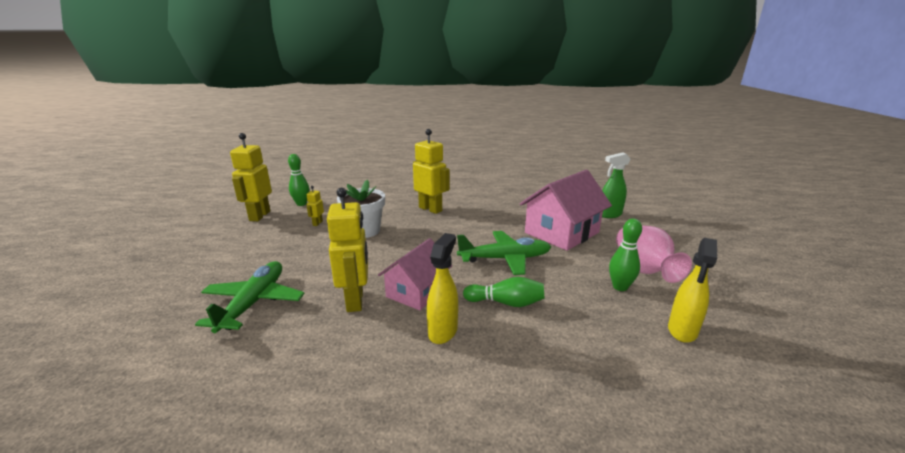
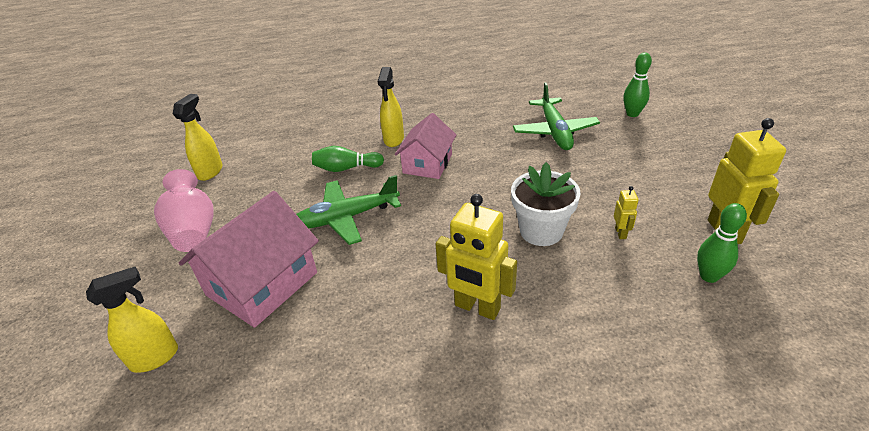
camera: 170 degrees right, 15 degrees up
yellow robot [327,188,368,312] -> none
green spray bottle [602,152,630,218] -> yellow spray bottle [86,267,178,373]
green bowling pin [609,218,642,291] -> green bowling pin moved to [623,52,652,117]

